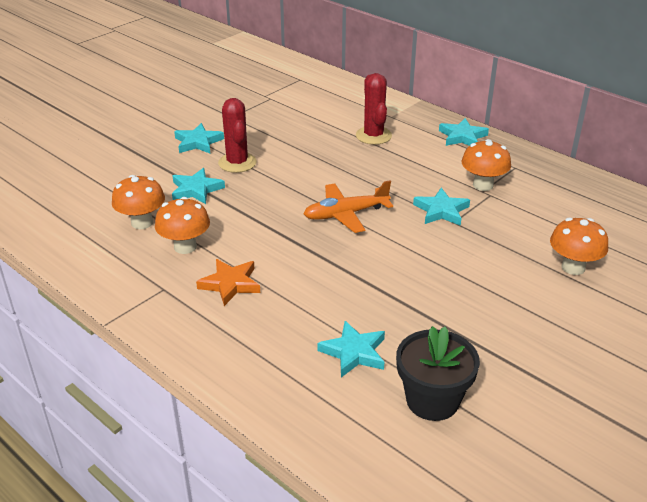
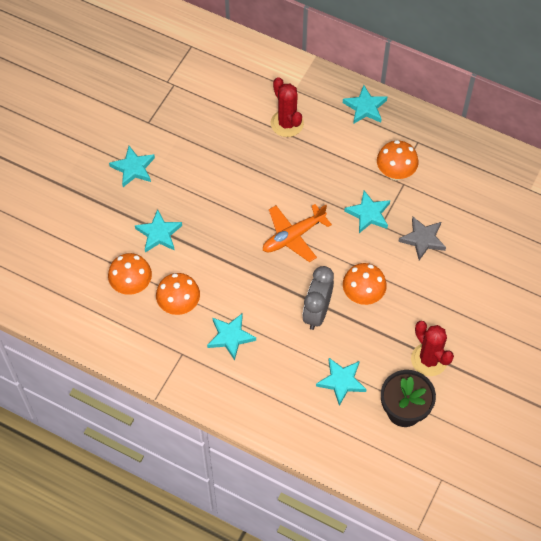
camera: 15 degrees left, 25 degrees up
orange star [196,259,260,306] -> turquoise star [207,314,256,360]
red cactus [218,98,257,173] -> red cactus moved to [411,321,454,376]
orange mushroom [550,217,608,275] -> orange mushroom moved to [343,263,387,305]
none -> grey clock [302,266,334,330]
none -> grey star [398,217,446,260]

